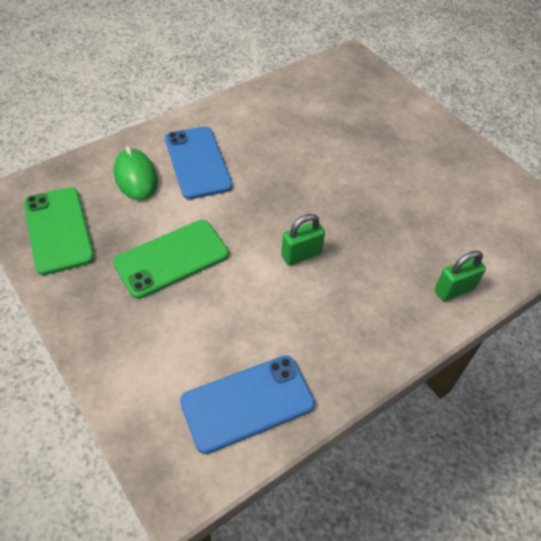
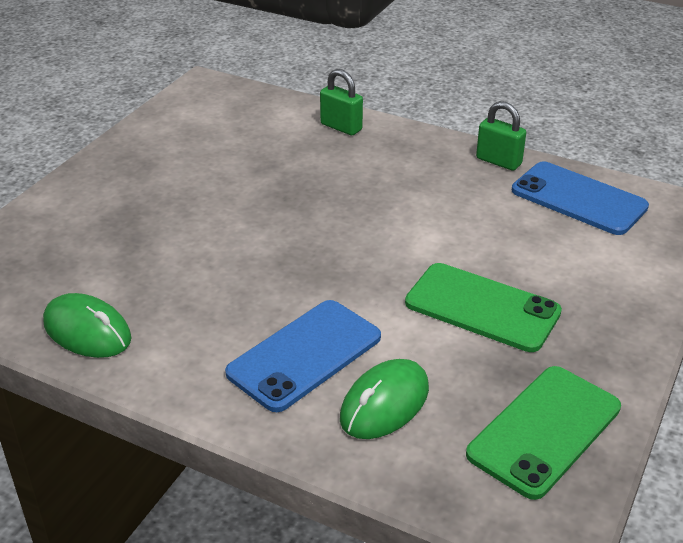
camera: 115 degrees left, 15 degrees down
green padlock [281,214,325,266] -> green padlock moved to [476,101,526,171]
none -> green mouse [43,293,131,358]

